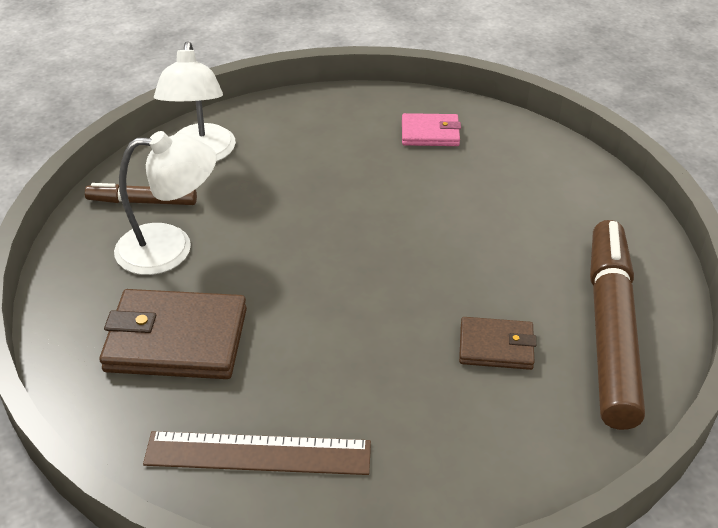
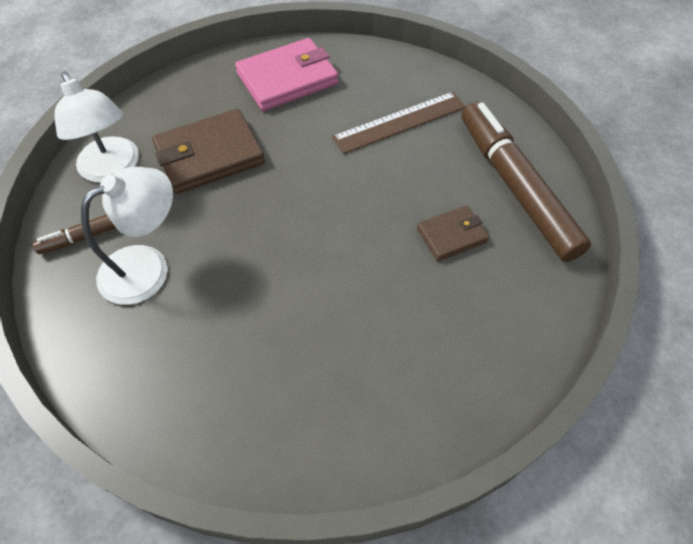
camera: 30 degrees left, 15 degrees up
brown wallet [99,289,247,379] -> brown wallet moved to [152,109,265,194]
brown ruler [143,431,371,475] -> brown ruler moved to [332,92,466,154]
pink wallet [402,113,461,146] -> pink wallet [235,38,339,111], size x1.77

